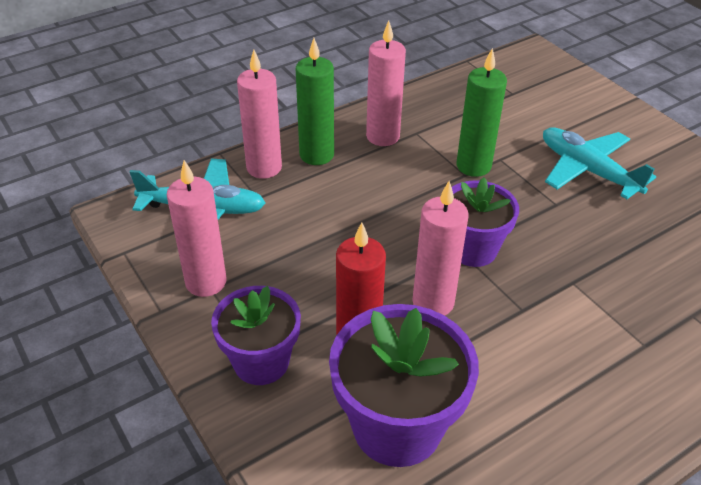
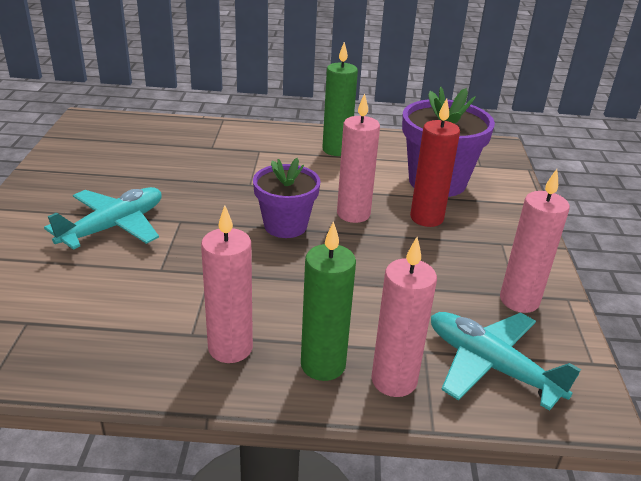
camera: 145 degrees left, 10 degrees down
purple flower pot [211,286,301,385] -> none
green candle [457,48,507,177] -> green candle moved to [322,42,358,156]
turquoise plane [543,127,656,199] -> turquoise plane turned 135 degrees counterclockwise [44,187,162,250]

